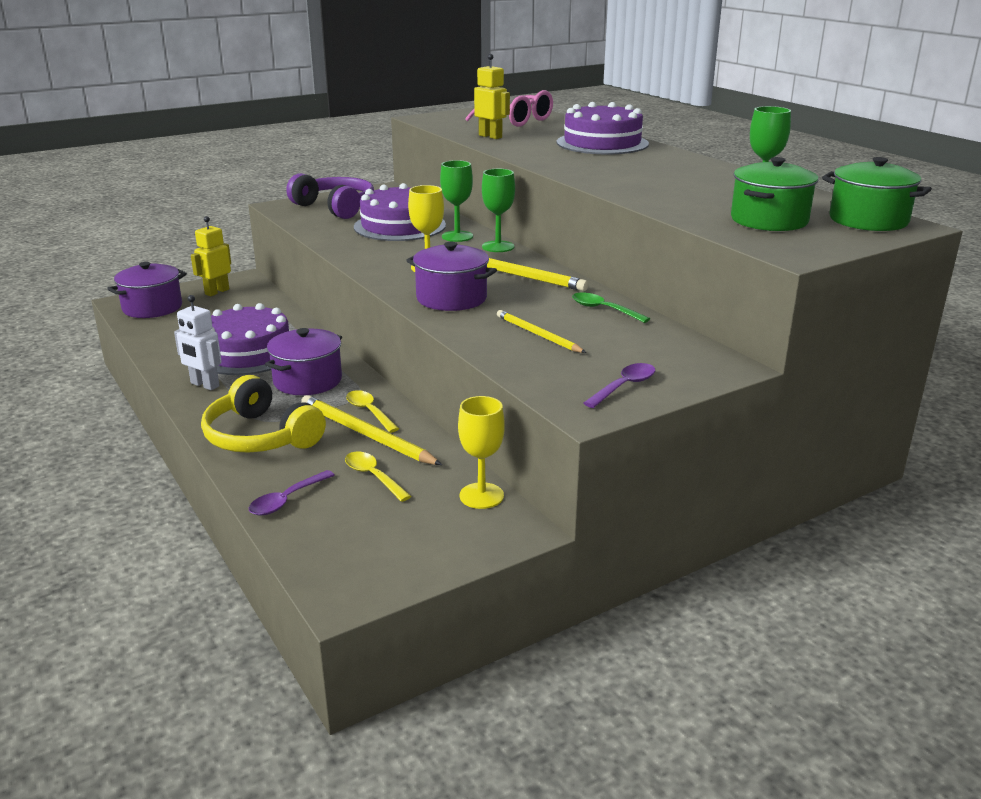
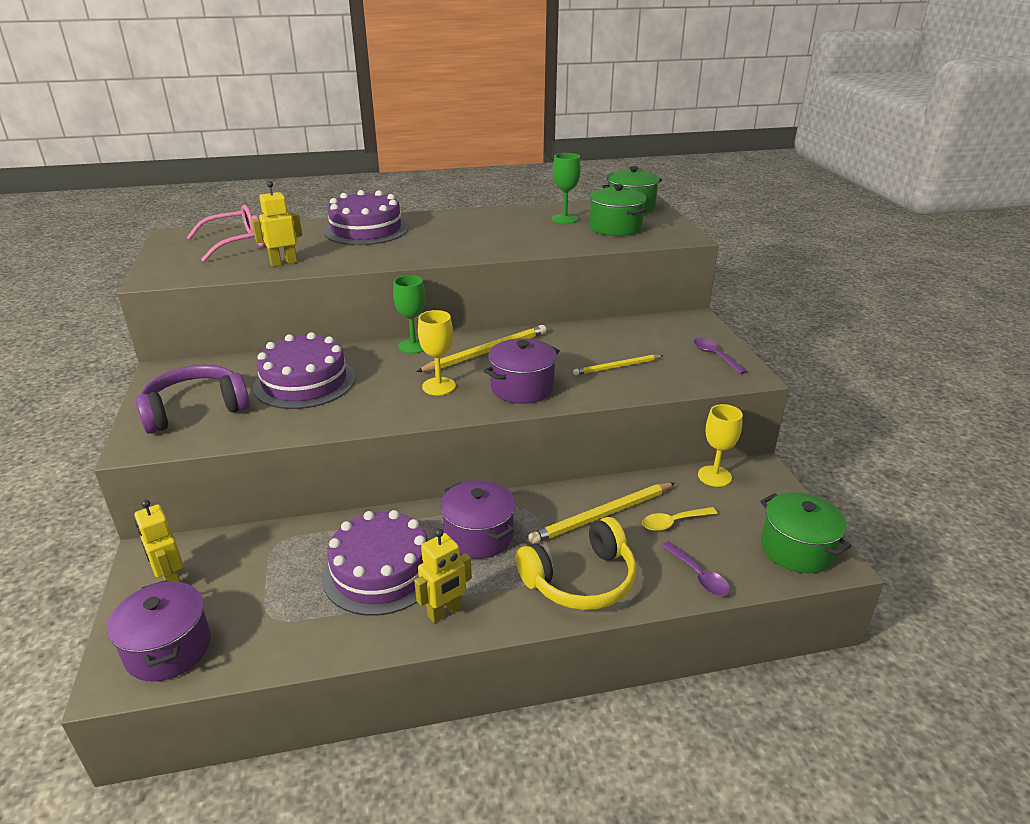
camera: 70 degrees left, 5 degrees up
white robot [174,295,222,390] -> yellow robot [414,529,472,623]
yellow spoon [346,390,399,433] -> none
green goblet [440,160,473,242] -> none
green spoon [572,292,650,323] -> none
none -> green pot [760,492,852,573]

